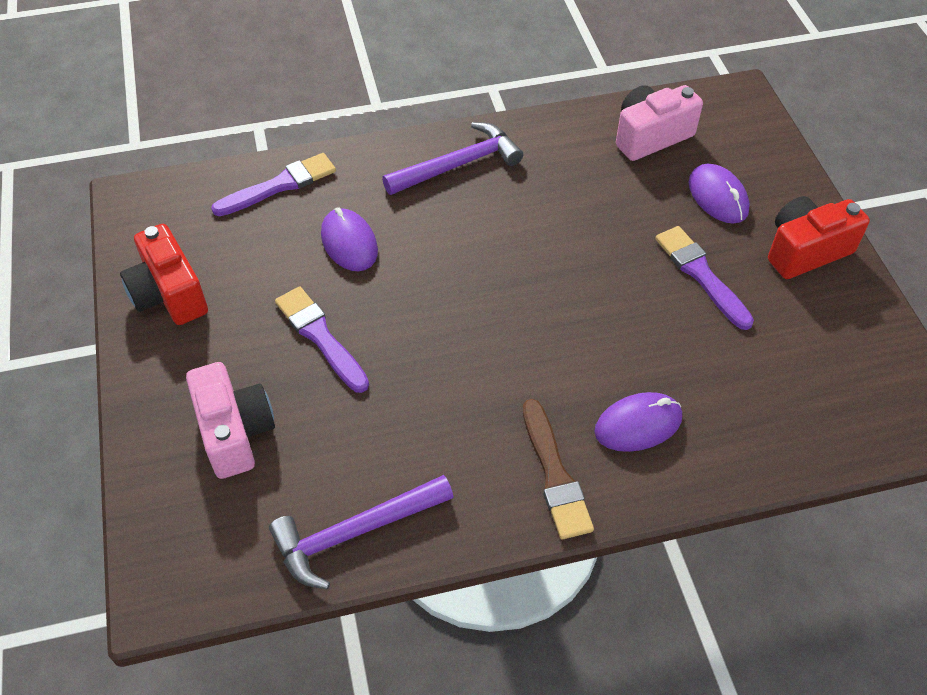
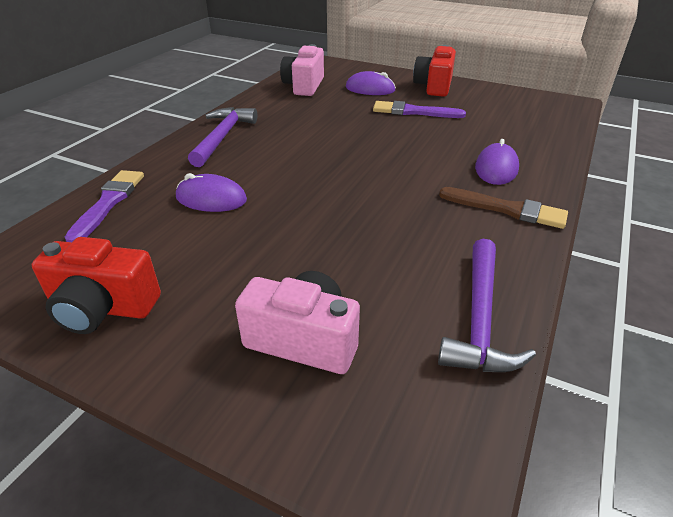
camera: 50 degrees left, 15 degrees down
purple brush [275,286,369,393] -> none

